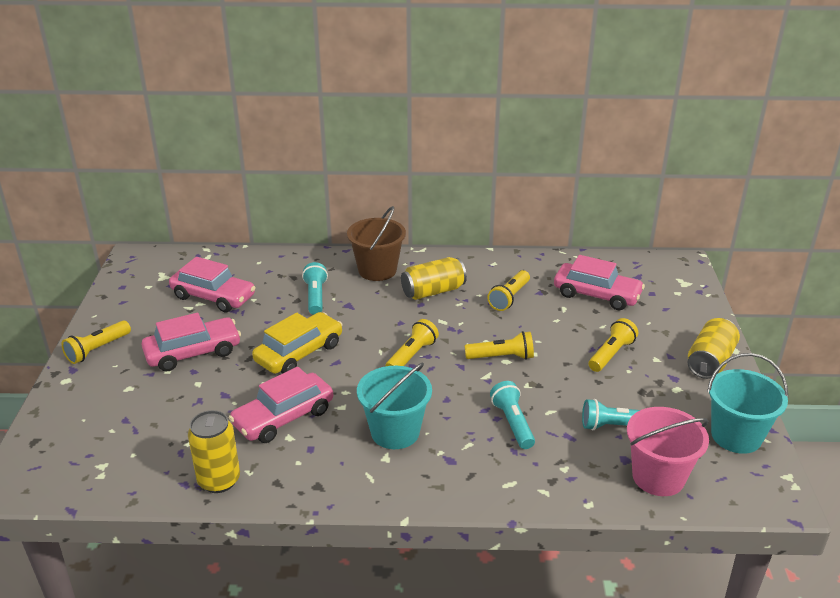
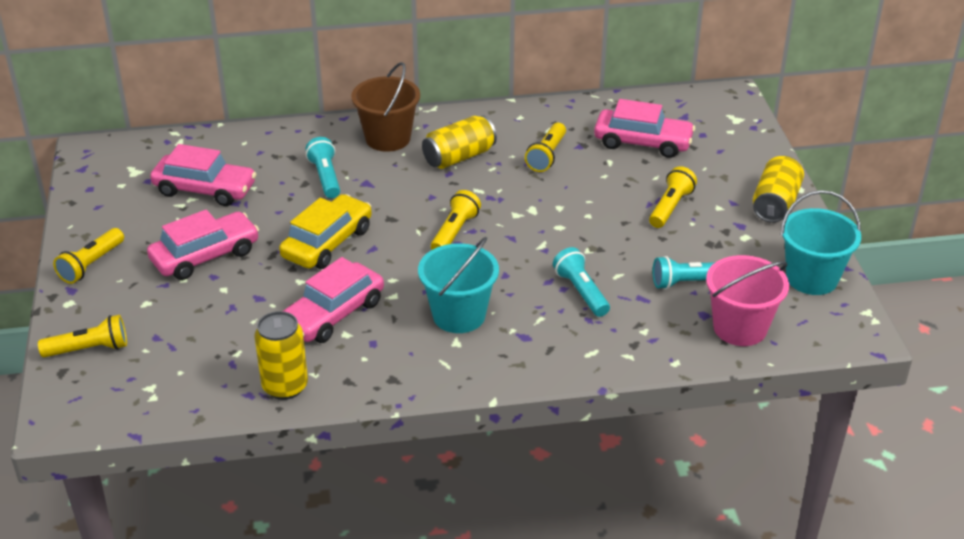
camera: 10 degrees left, 5 degrees up
yellow flashlight [465,331,534,360] -> yellow flashlight moved to [38,315,127,357]

